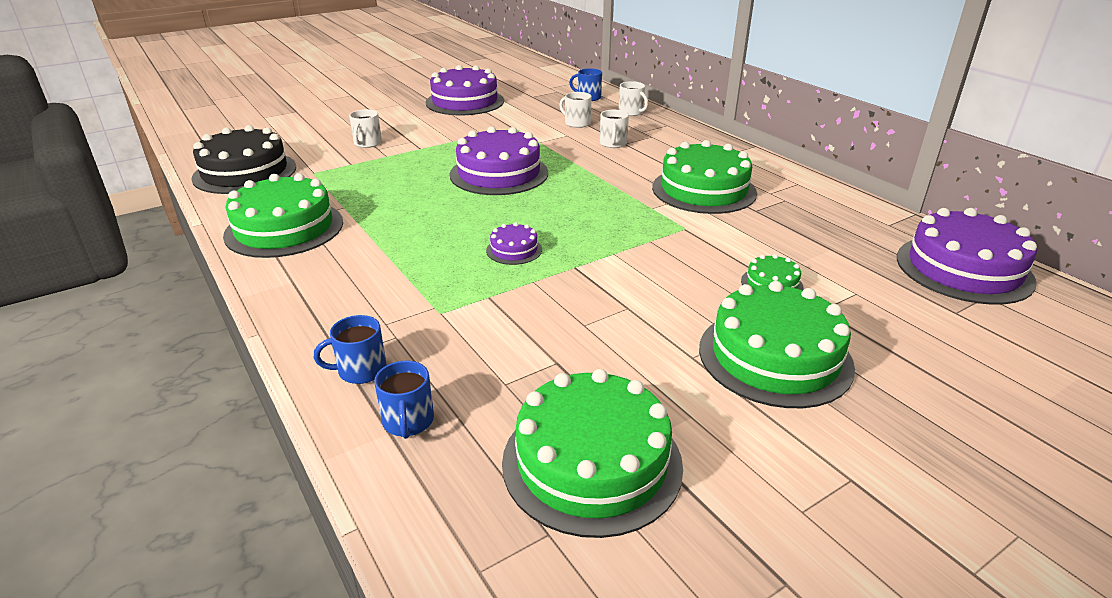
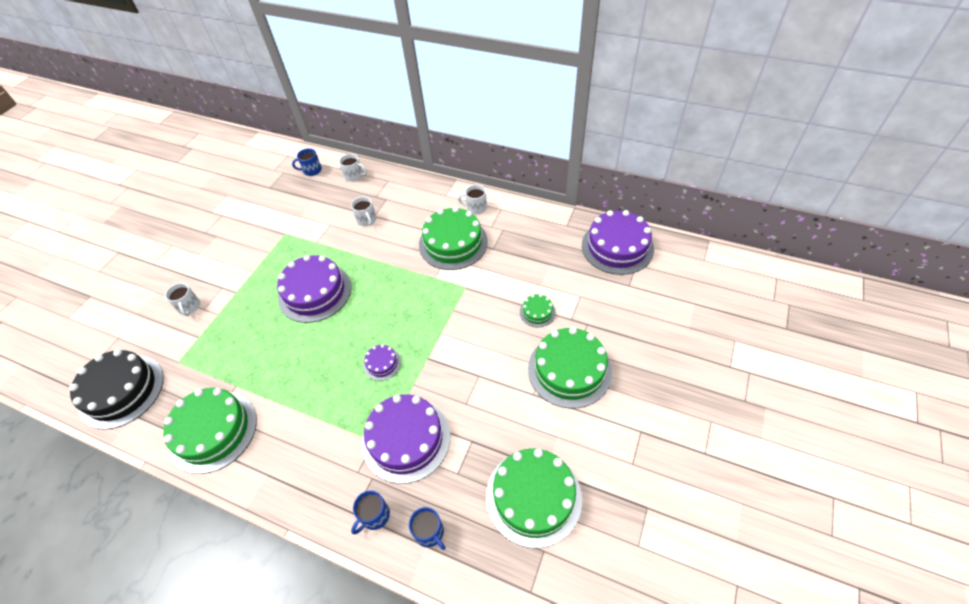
camera: 30 degrees left, 20 degrees up
purple cake [426,65,504,115] -> purple cake moved to [362,394,450,484]
white mug [559,92,592,128] -> white mug moved to [458,185,487,214]

